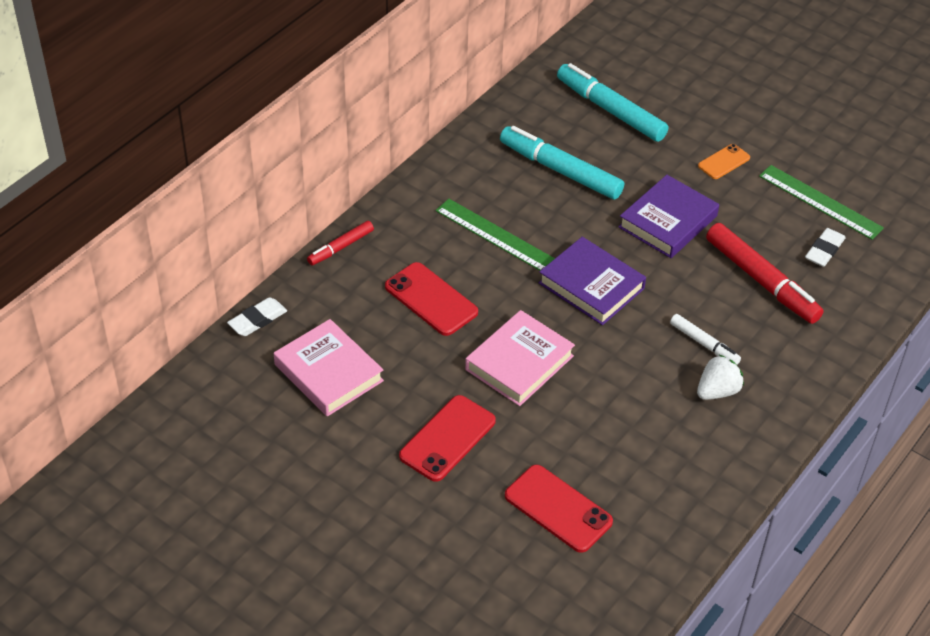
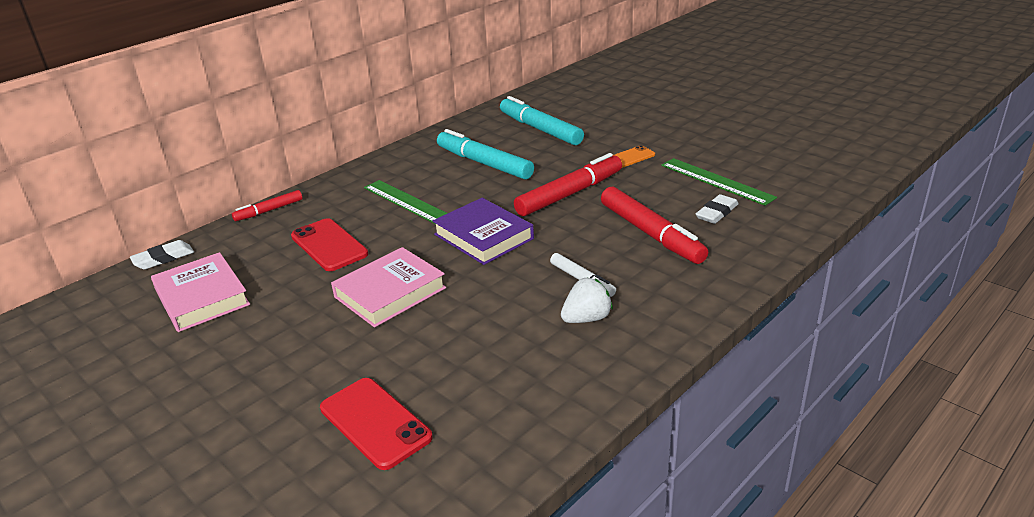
camera: 10 degrees right, 15 degrees down
red phone [399,395,496,482] -> none
purple book [619,175,719,258] -> red marker [514,153,622,216]

